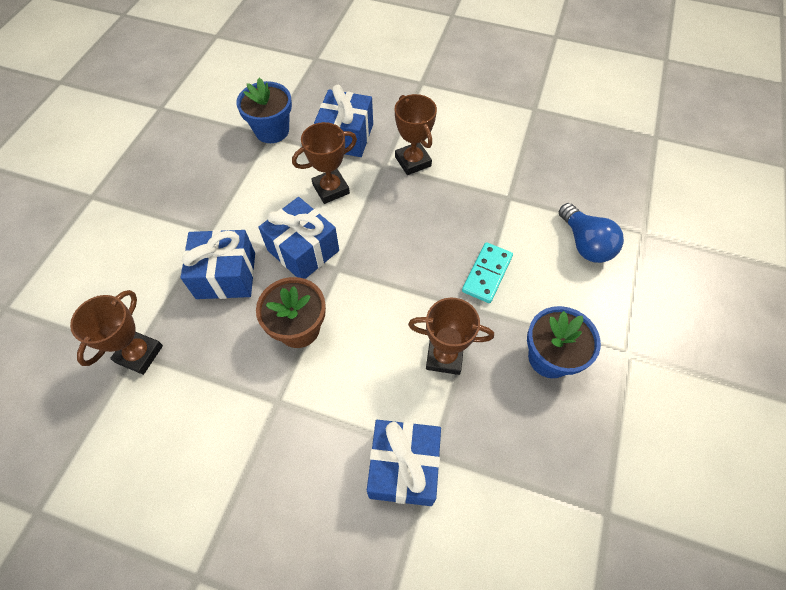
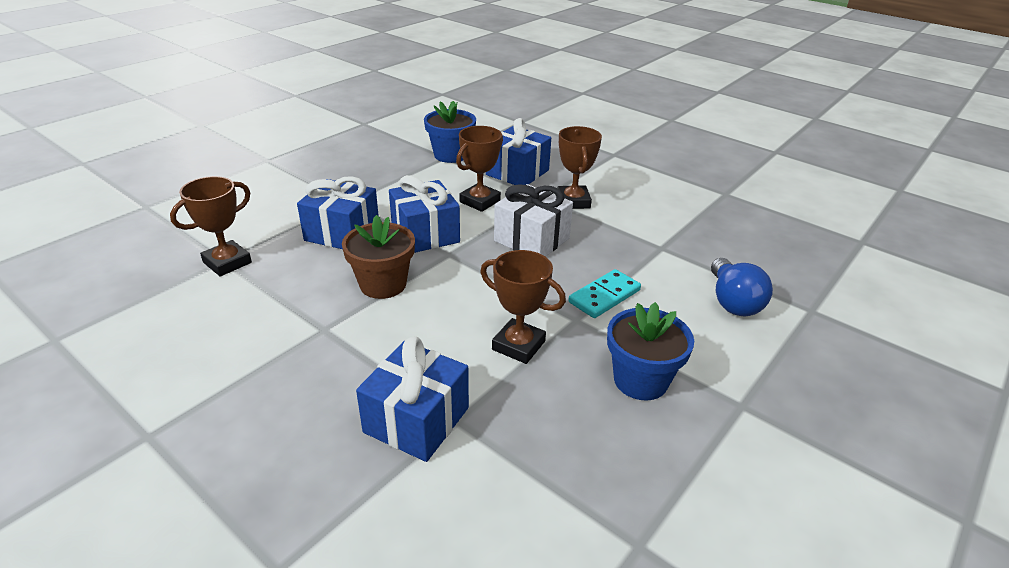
camera: 20 degrees right, 25 degrees down
brown trophy [292,122,357,204] -> brown trophy turned 45 degrees counterclockwise [456,126,503,212]
none -> white gift [494,184,573,257]

